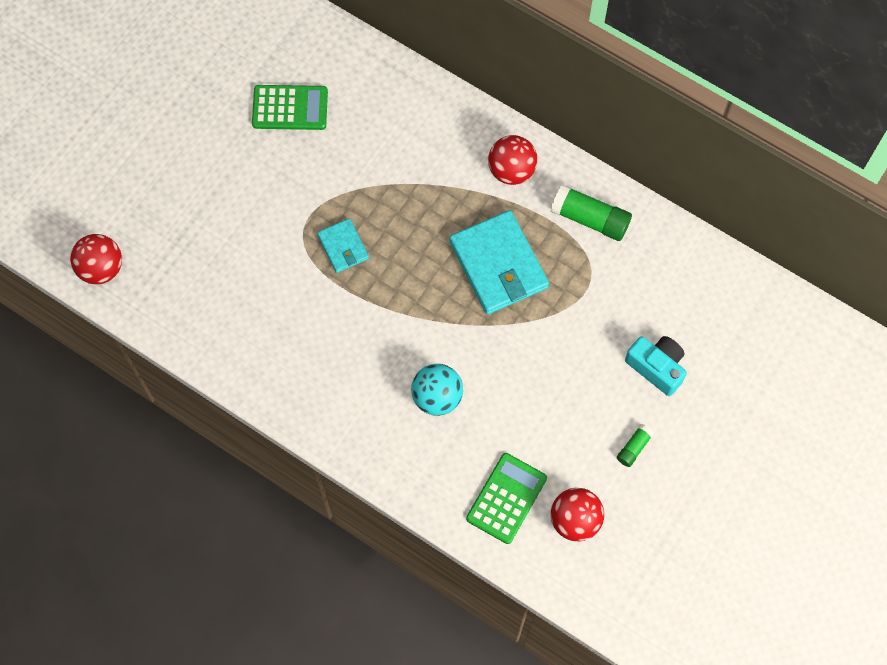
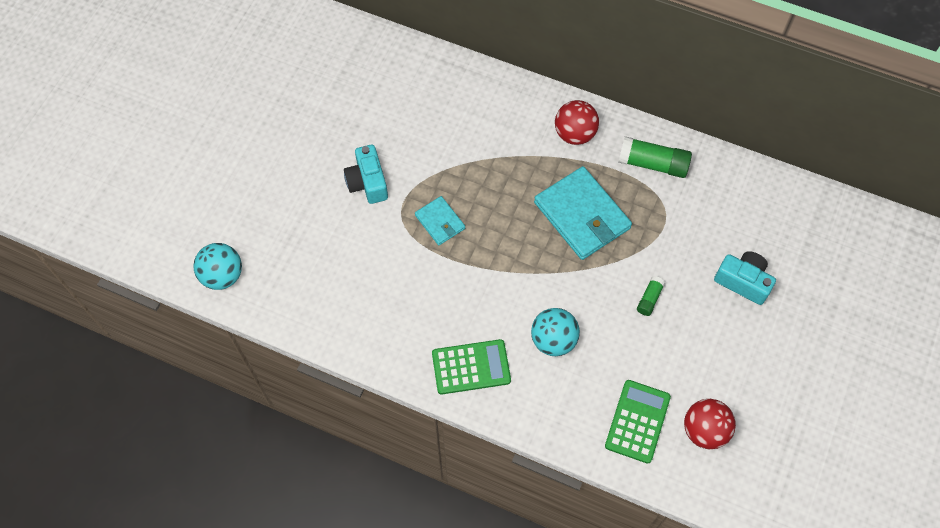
camera: 10 degrees left, 5 degrees down
red ball [70,234,122,284] -> turquoise ball [194,243,242,290]
green calculator [252,85,328,130] -> green calculator moved to [432,339,511,394]
green glue stick [617,424,654,467] -> green glue stick moved to [637,276,665,316]
none -> turquoise camera [344,145,388,204]

